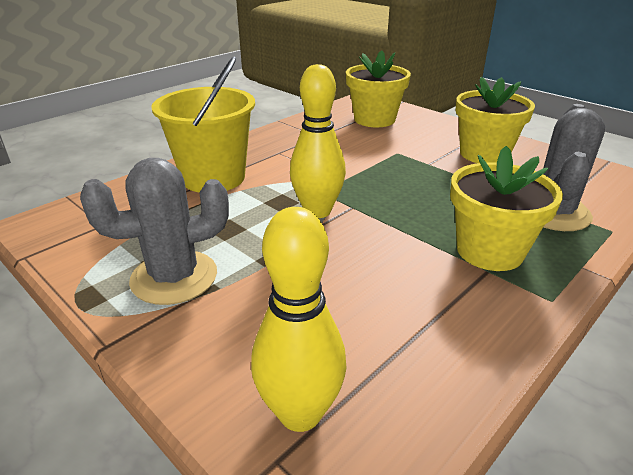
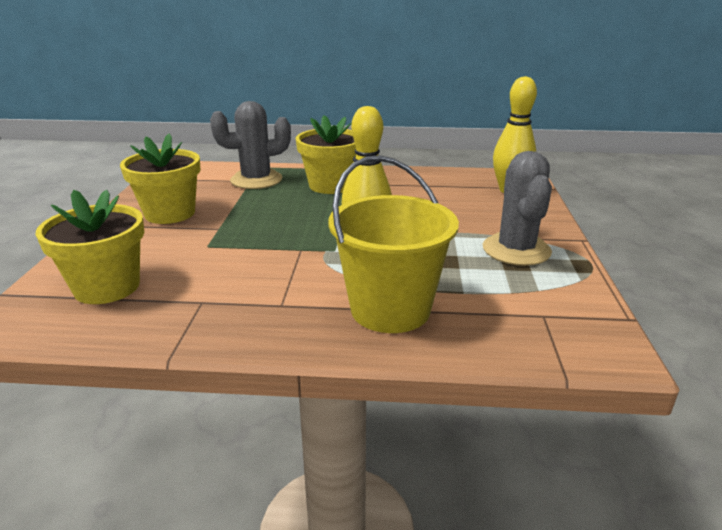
camera: 130 degrees left, 5 degrees down
grey cactus [80,158,229,305] -> grey cactus turned 60 degrees clockwise [483,151,552,266]

